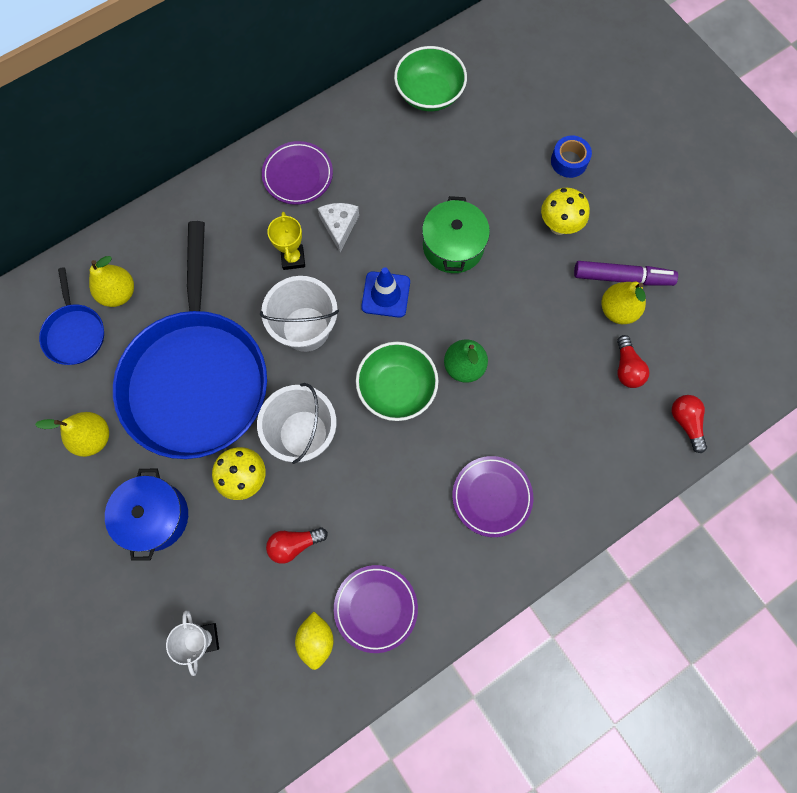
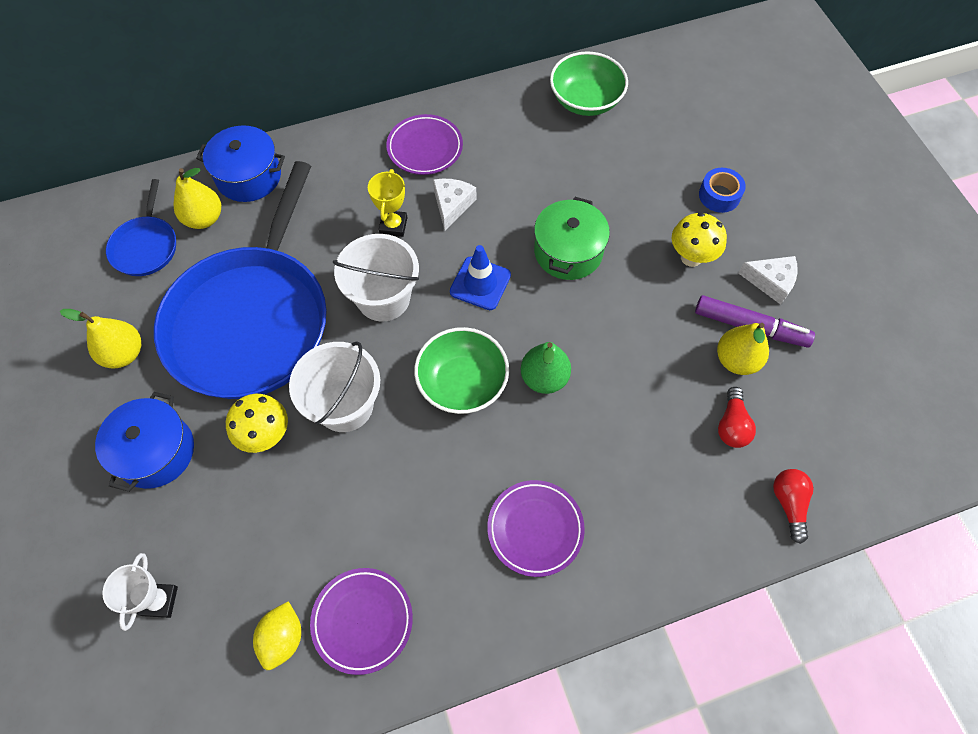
camera: 15 degrees right, 10 degrees down
red light bulb [266,527,328,564] -> none
none -> blue pot [196,125,285,202]
none -> white cheese [738,256,798,305]

